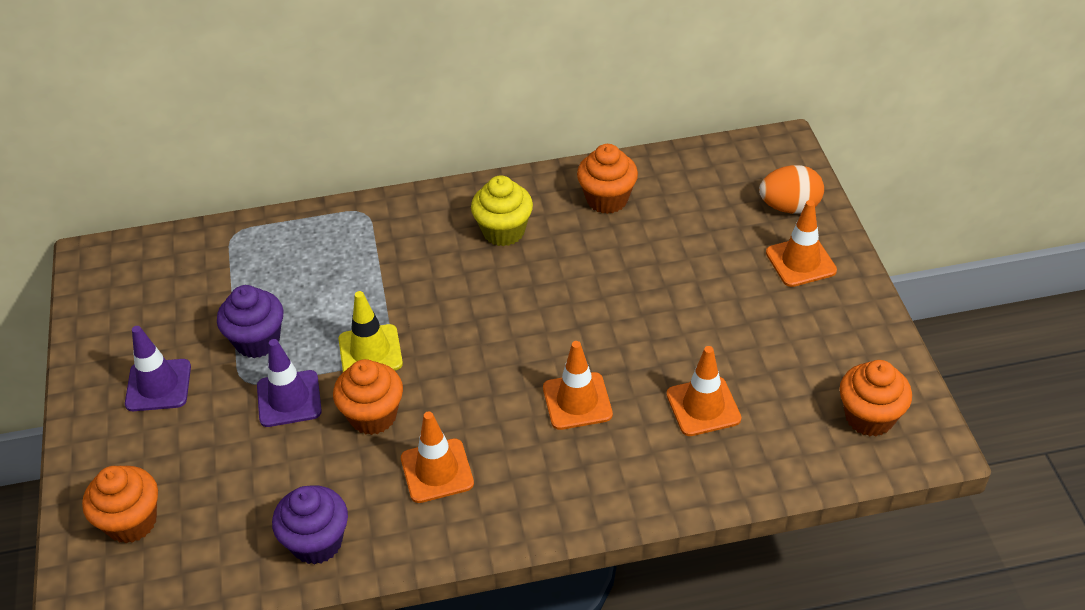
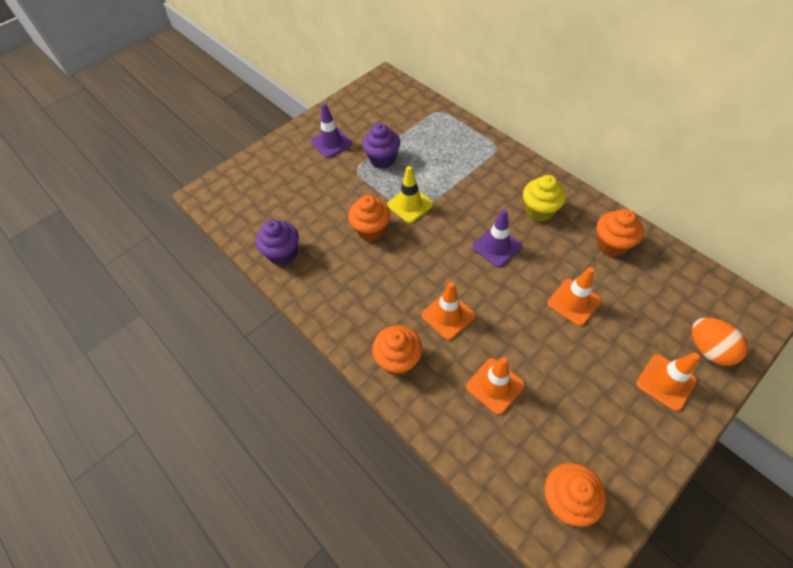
camera: 60 degrees right, 10 degrees up
orange cupcake [82,466,158,543] -> orange cupcake moved to [372,325,423,375]
purple traffic cone [257,339,322,427] -> purple traffic cone moved to [472,209,522,267]
orange traffic cone [401,411,474,503] -> orange traffic cone moved to [547,267,602,326]

